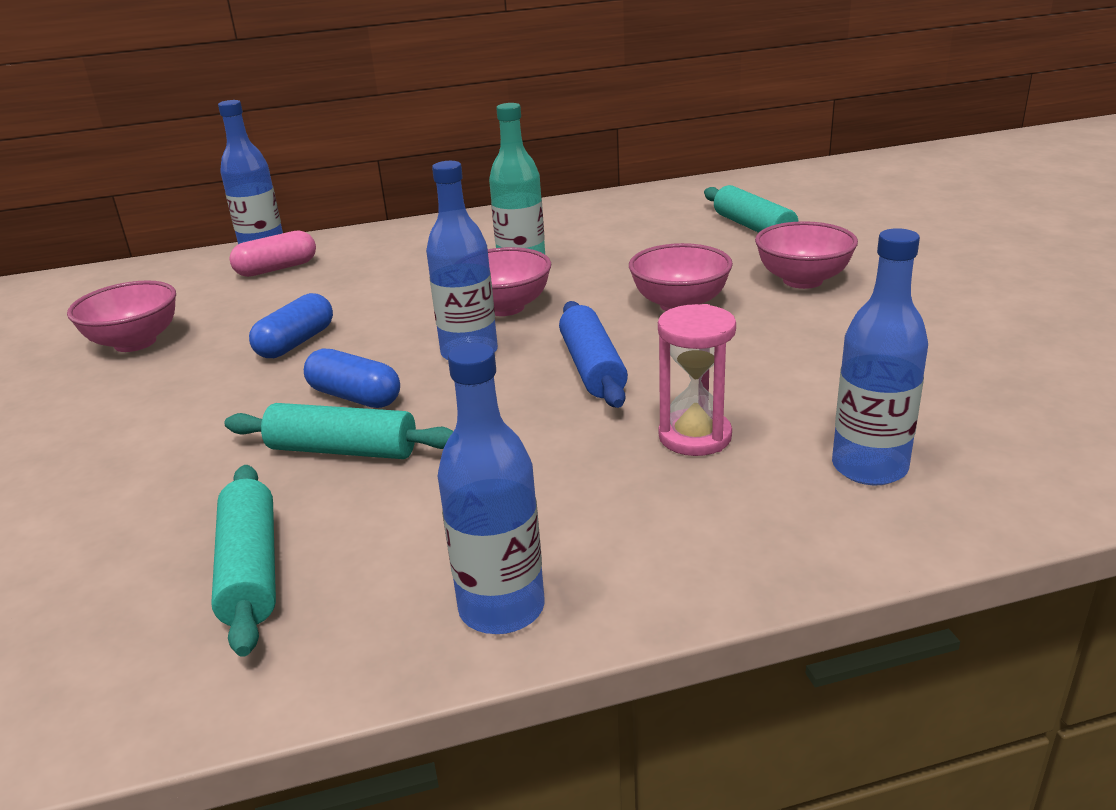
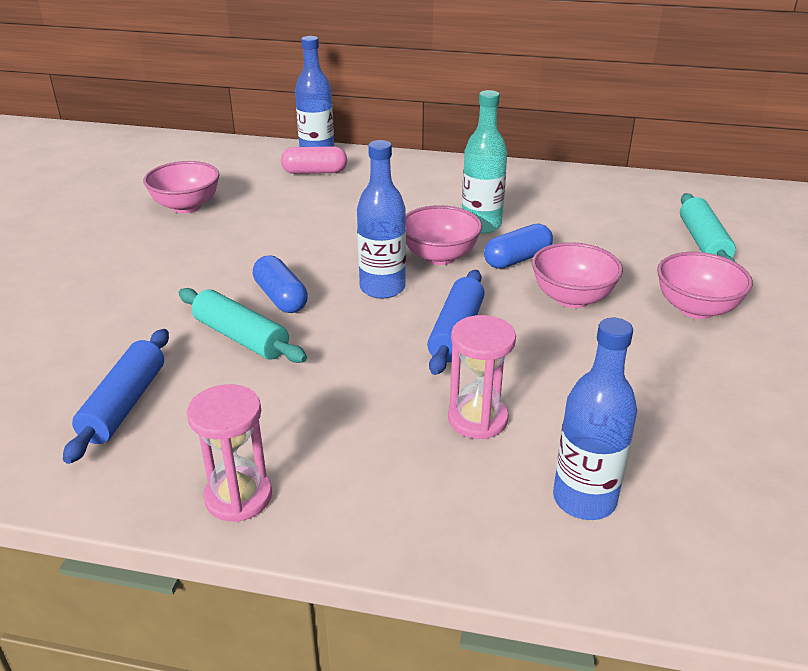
camera: 25 degrees right, 5 degrees up
turquoise rolling pin [211,465,276,657] -> blue rolling pin [63,329,169,464]
blue capsule [249,293,333,358] -> blue capsule moved to [484,224,553,269]
blue bottle [438,343,545,634] -> pink hourglass [187,384,272,522]

